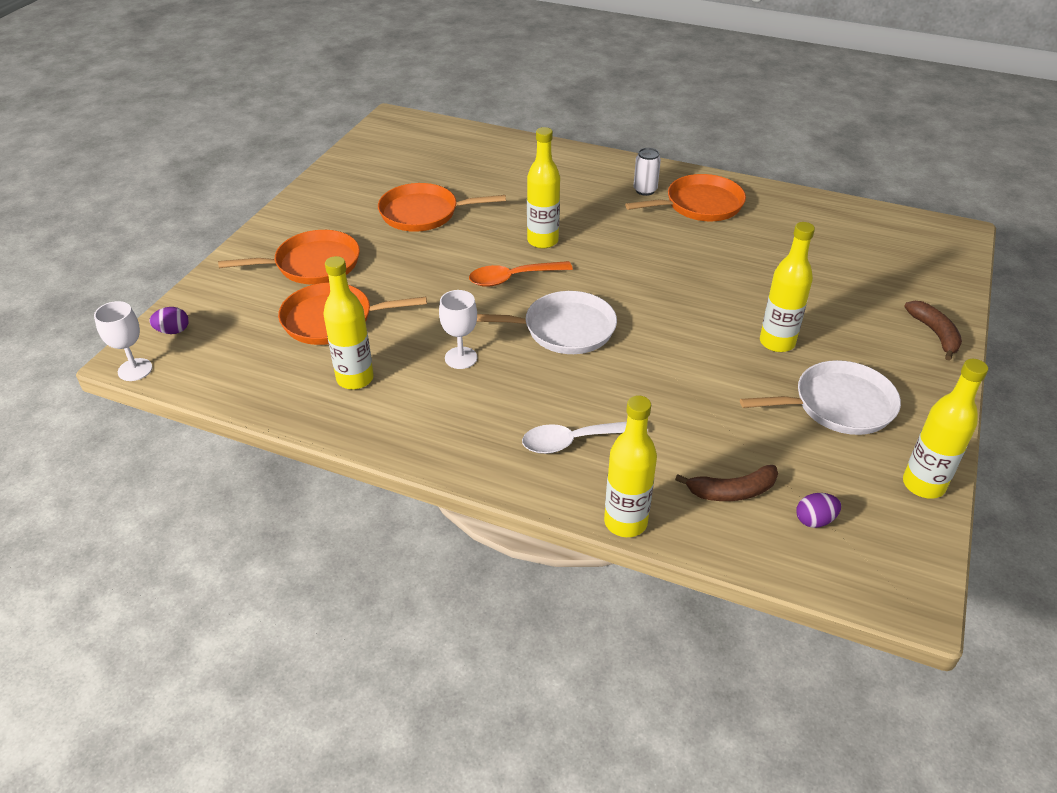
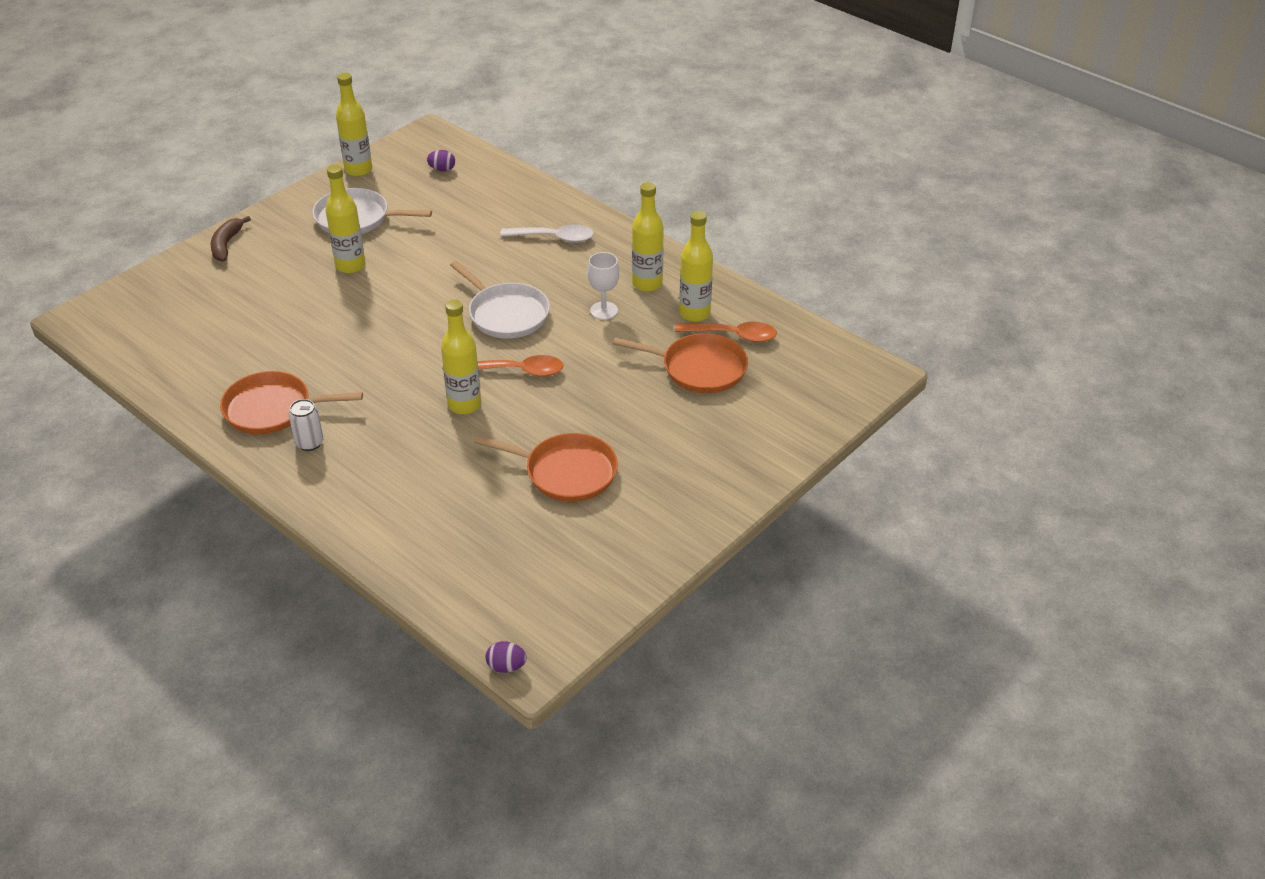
camera: 160 degrees left, 0 degrees up
white goblet [94,301,152,381] -> none
purple egg [149,307,189,334] -> purple egg moved to [486,641,527,673]
orange pan [218,230,360,284] -> none
white pan [477,291,617,354] -> white pan turned 150 degrees counterclockwise [450,261,550,339]
yellow bottle [604,395,657,537] -> yellow bottle moved to [632,182,664,292]
brown banana [675,465,778,501] -> none
none -> orange spoon [675,322,777,342]

